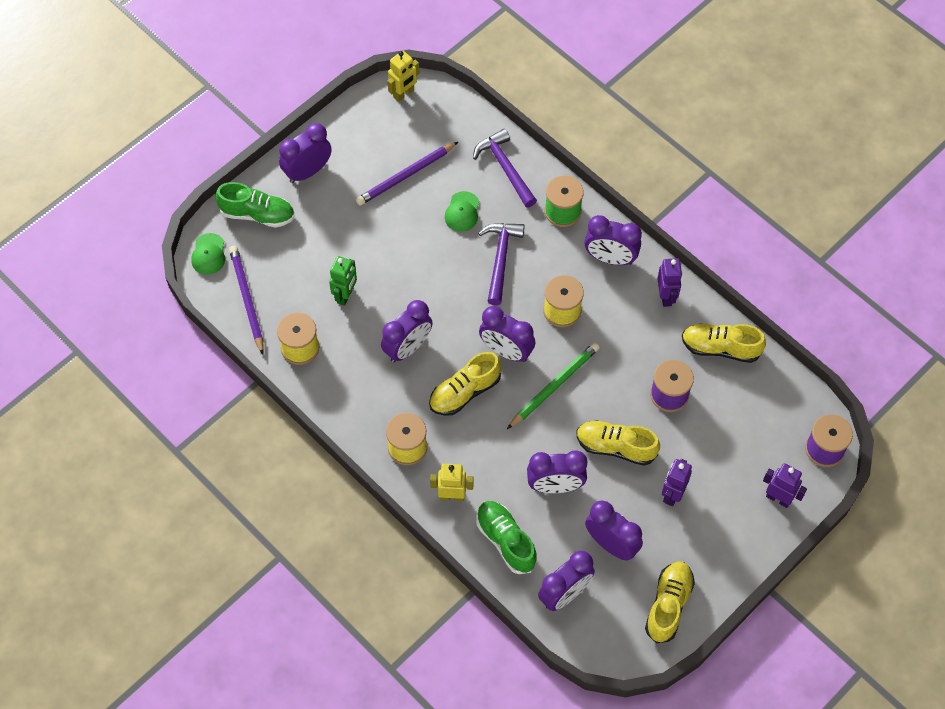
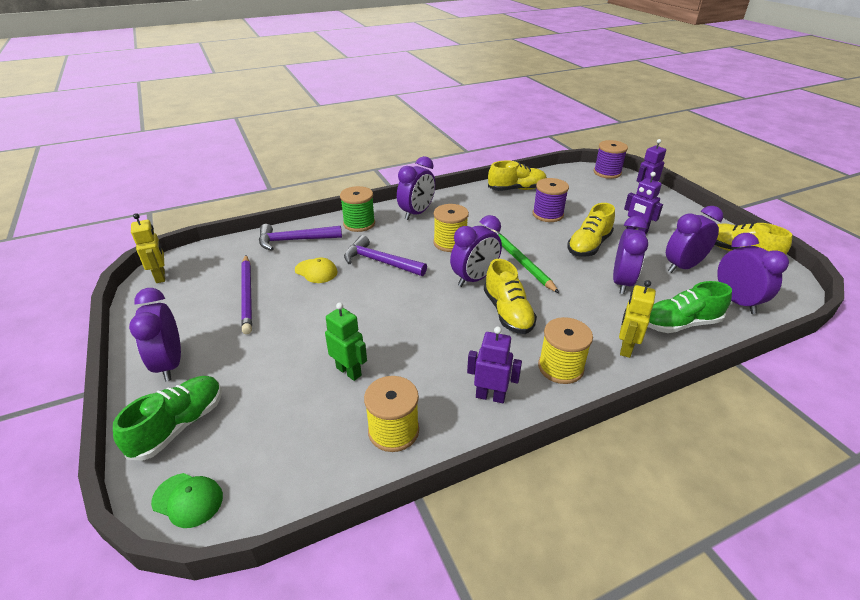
camera: 70 degrees left, 25 degrees down
purple pencil [229,246,264,355] -> none
purple clock [381,300,433,363] -> none
green cap [445,191,479,232] -> yellow cap [295,257,337,283]
purple robot [657,258,682,307] -> purple robot moved to [467,327,522,403]
yellow shoe [682,323,766,363] -> yellow shoe turned 135 degrees counterclockwise [488,160,546,191]

